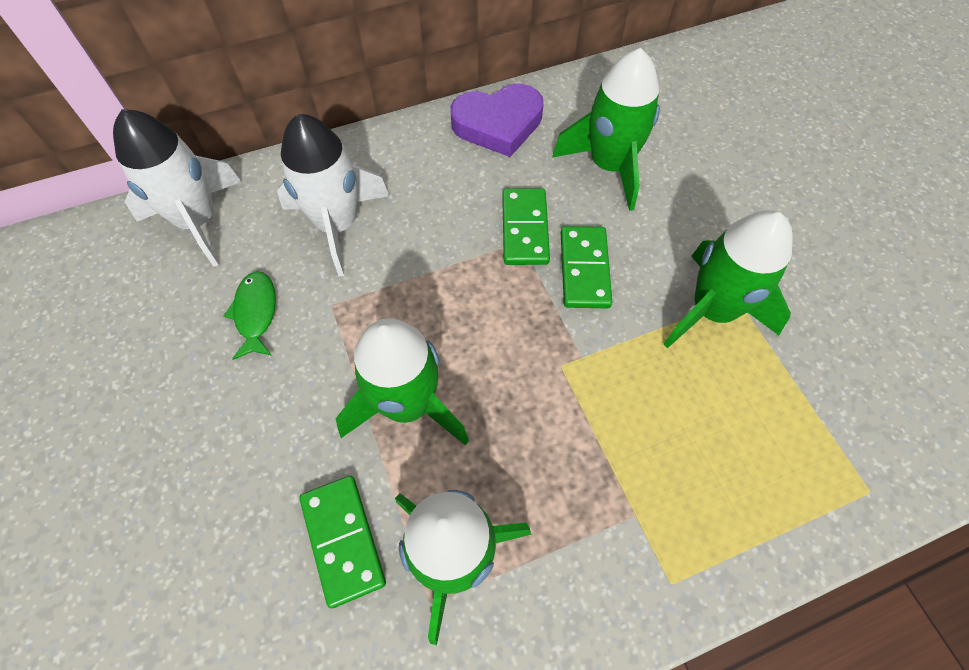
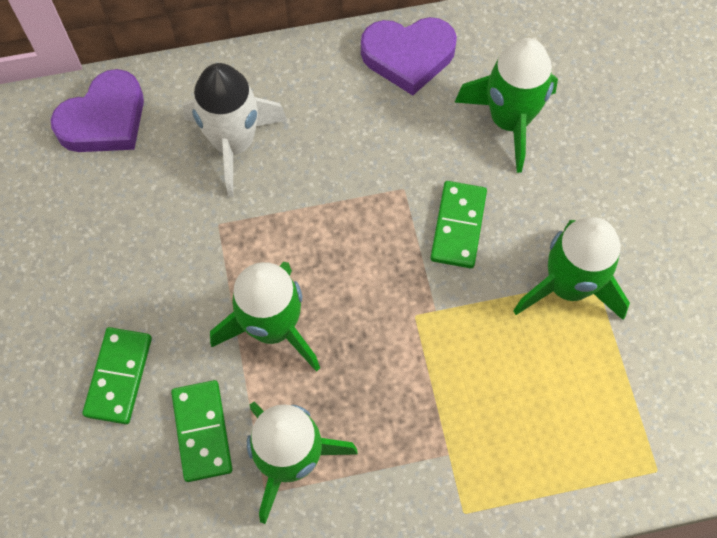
camera: 10 degrees right, 5 degrees up
white rocket [113,109,241,267] -> purple heart [51,69,144,152]
green fish [224,271,276,360] -> none
green domino [502,188,550,265] -> green domino moved to [83,327,152,424]

